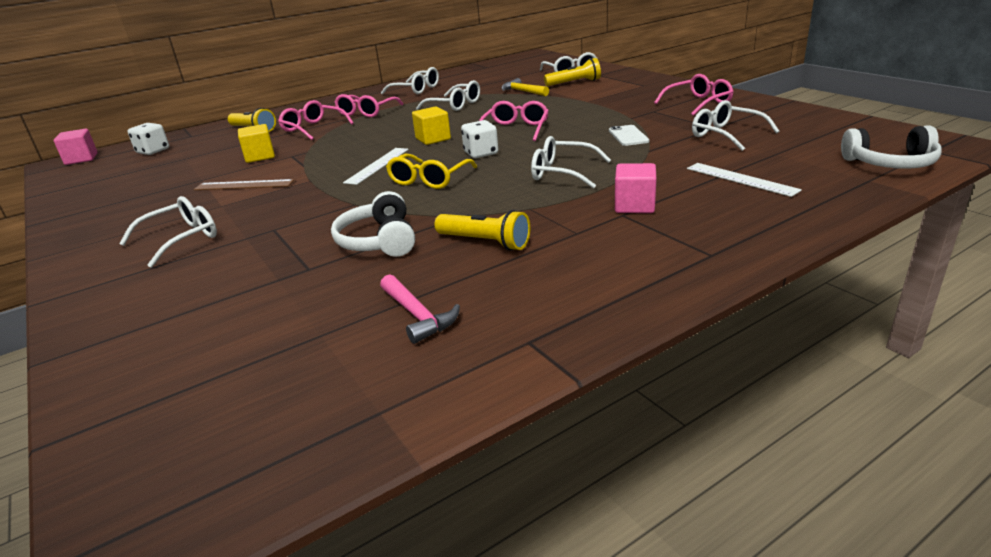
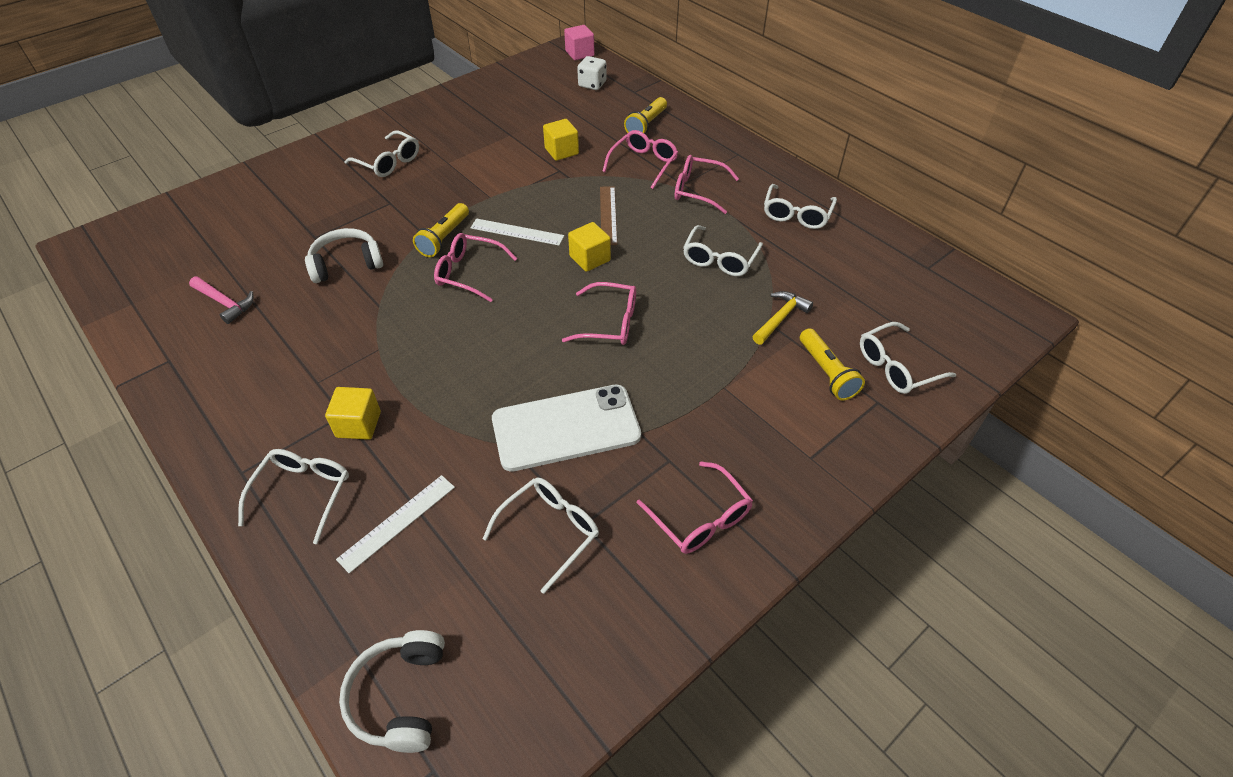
camera: 80 degrees right, 20 degrees up
brown ruler [194,179,294,190] -> brown ruler moved to [600,186,617,245]
pink hammer [380,274,460,344] -> pink hammer turned 105 degrees counterclockwise [189,277,254,324]
yellow glasses [386,154,477,189] -> pink glasses [434,233,517,302]
yellow flashlight [434,210,530,251] -> yellow flashlight moved to [413,203,469,257]
white dice [461,120,498,158] -> none
white glasses [531,136,611,189] -> white glasses moved to [238,449,349,544]
white phone [609,125,649,146] -> white phone [492,384,641,472], size x2.17
pink cube [615,163,656,213] -> yellow cube [325,387,381,440]

